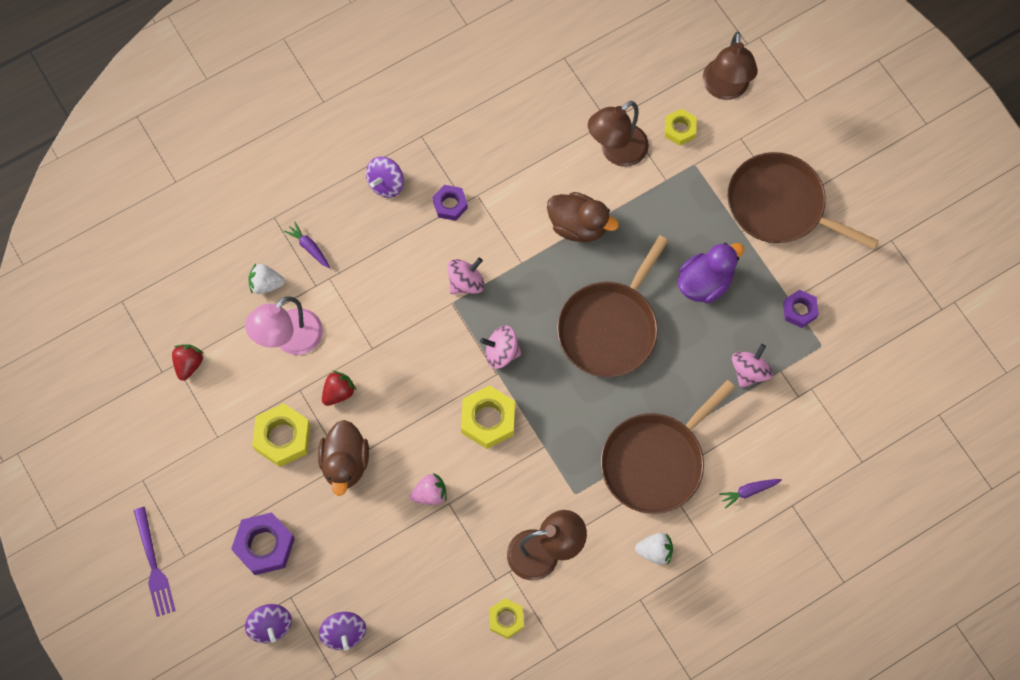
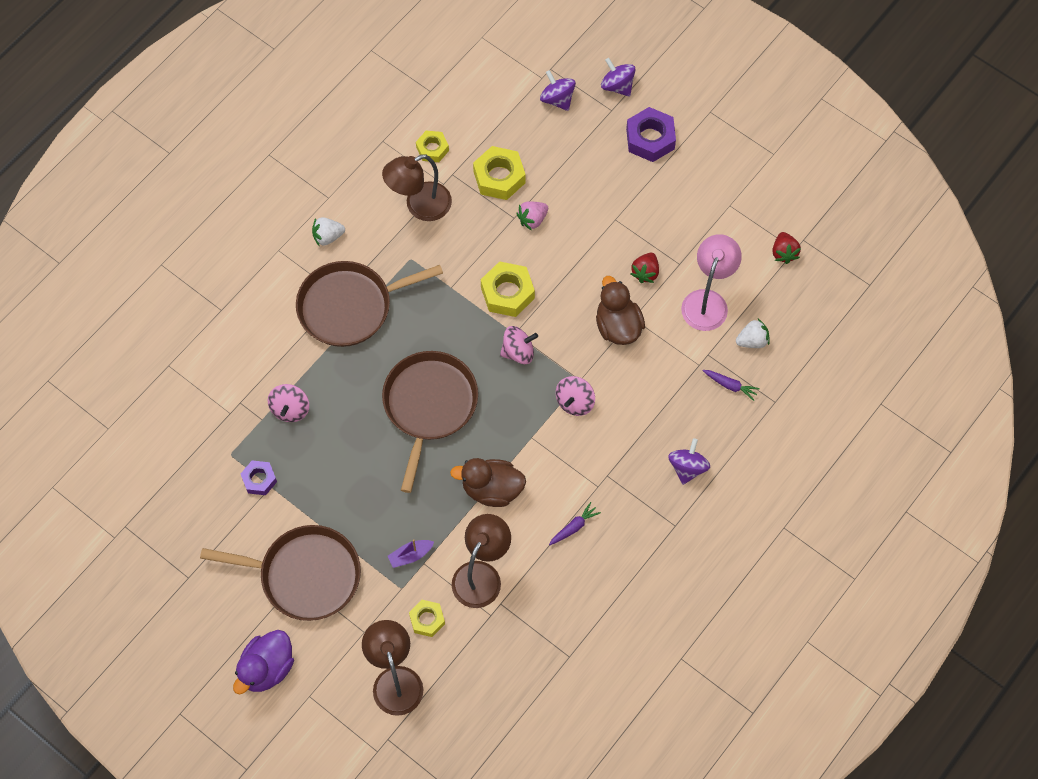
camera: 160 degrees right, 5 degrees down
purple fork [134,507,175,617] -> none
yellow nut [252,403,310,467] -> yellow nut moved to [473,146,526,200]
brown duck [318,420,369,496] -> brown duck moved to [596,276,645,345]
purple nut [432,185,468,221] -> none
brown pan [601,380,736,514] -> brown pan turned 135 degrees counterclockwise [296,261,443,347]
purple duck [678,243,744,304] -> purple duck moved to [233,630,294,694]
purple carrot [719,479,782,509] -> purple carrot moved to [549,502,601,545]
none -> purple boat [388,539,434,568]

